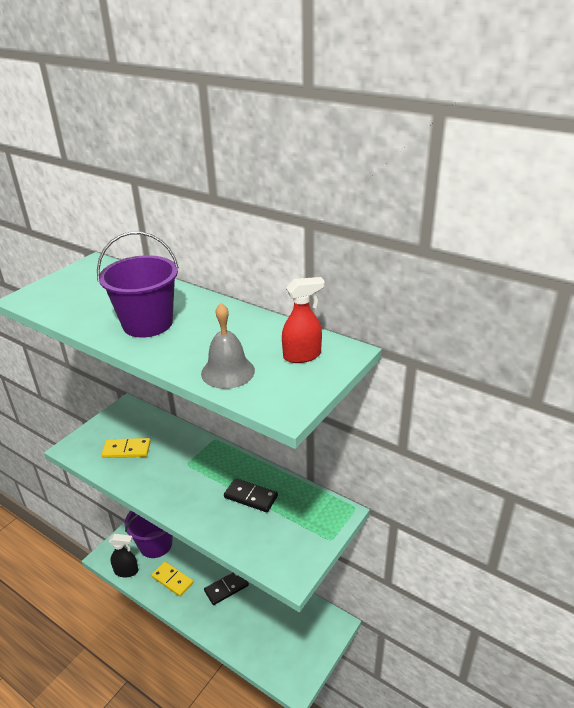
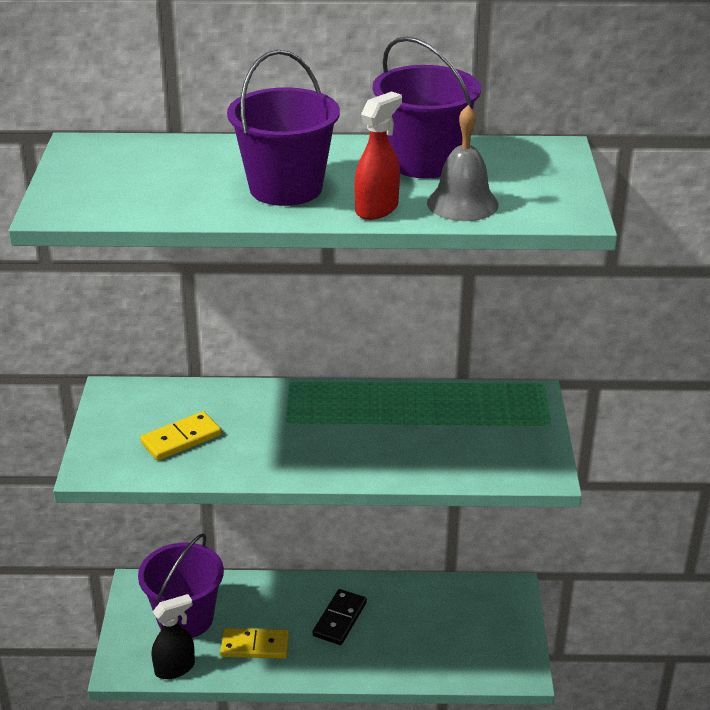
camera: 35 degrees left, 0 degrees up
black domino [224,478,278,512] -> none
red spray bottle [282,277,325,363] -> red spray bottle moved to [355,91,402,220]
none -> purple bucket [373,36,481,178]

